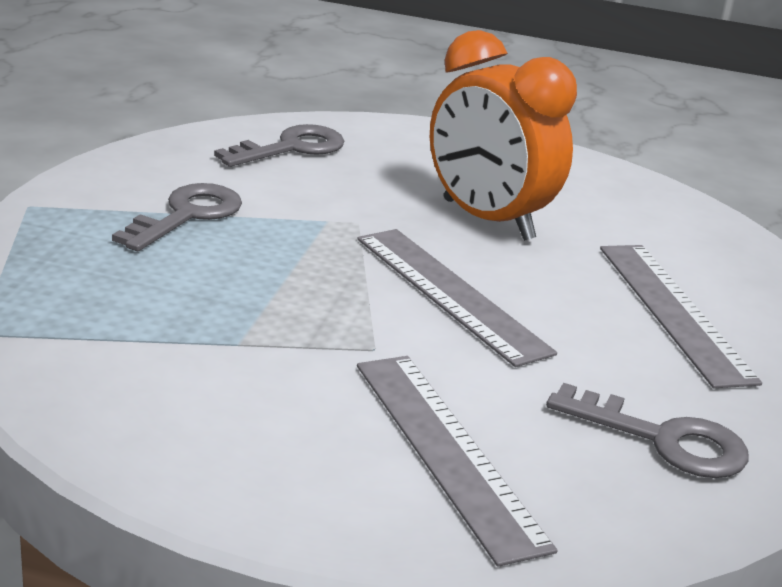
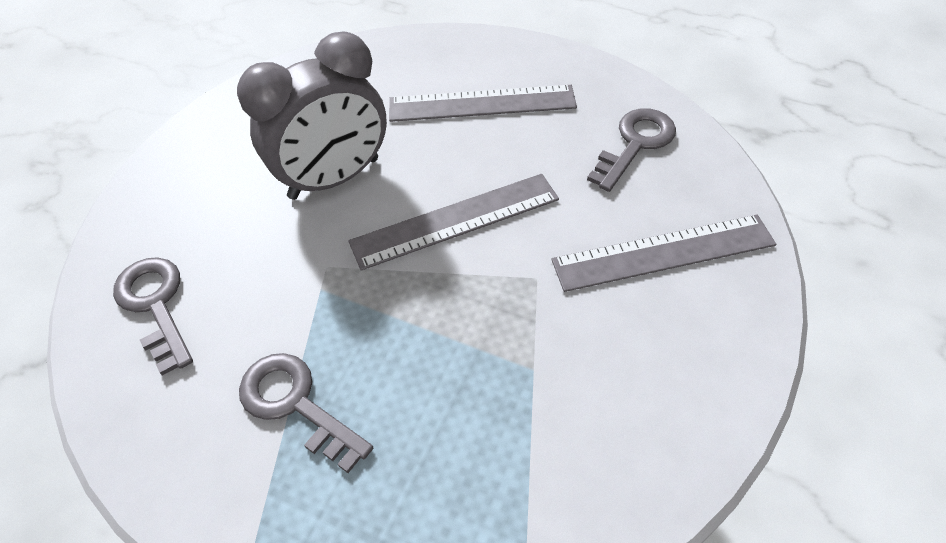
camera: 75 degrees left, 25 degrees up
orange clock [430,30,577,241] -> grey clock [237,32,387,200]

